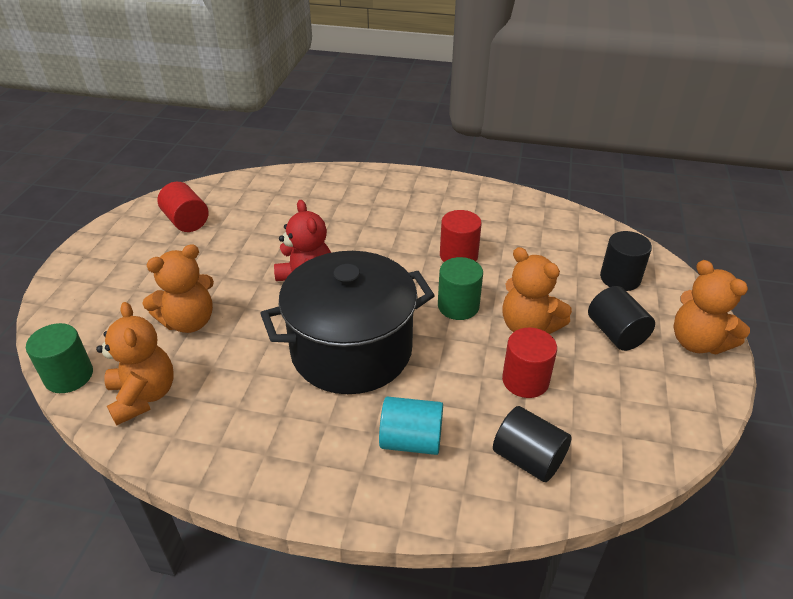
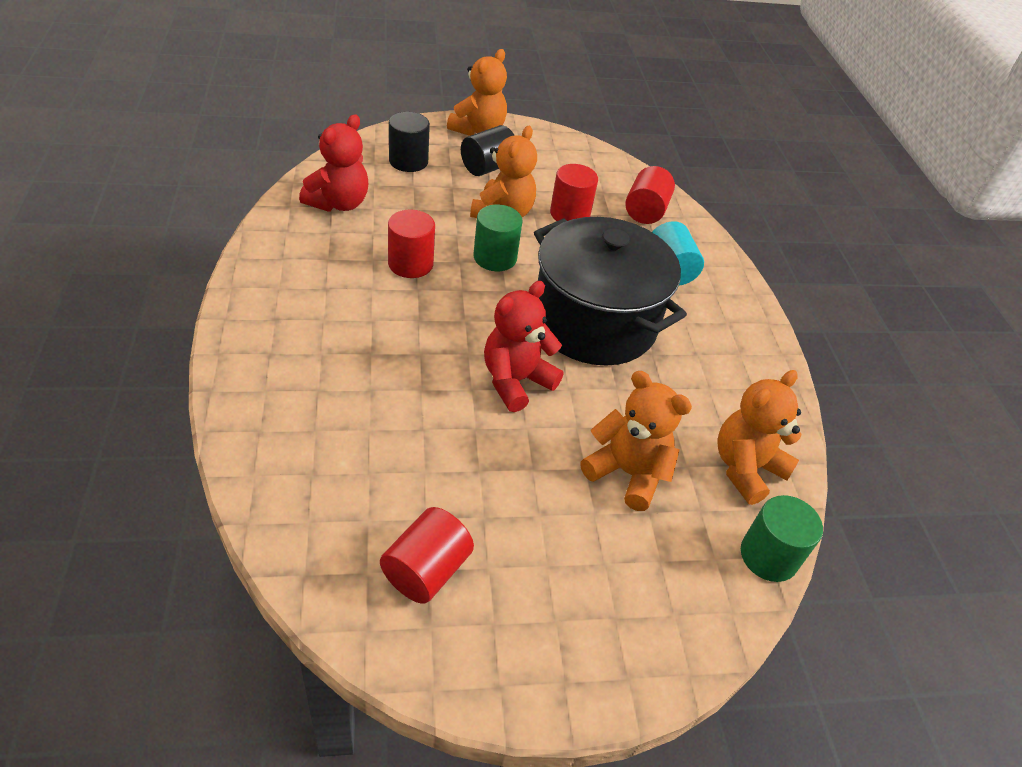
camera: 115 degrees left, 5 degrees up
black cylinder [493,406,572,482] -> red cylinder [625,166,675,224]
none -> red teddy bear [299,114,368,212]

